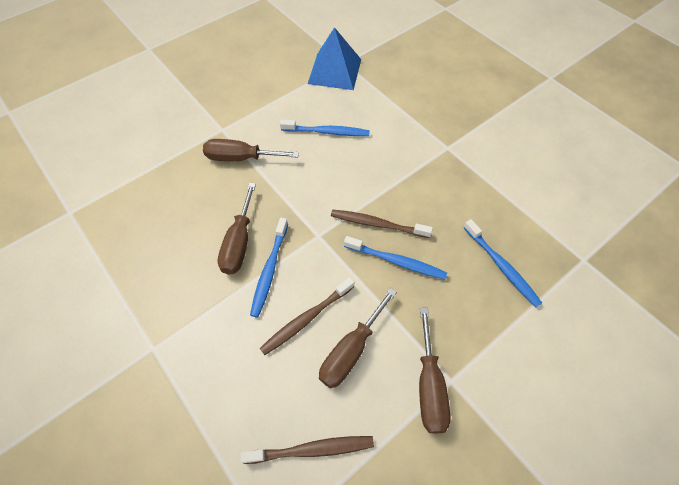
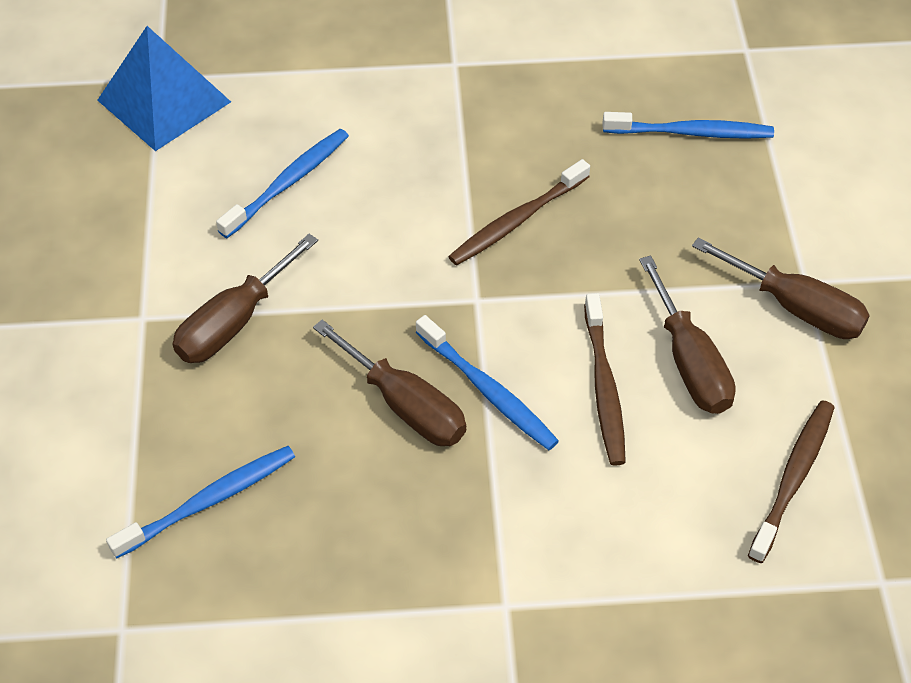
camera: 55 degrees left, 5 degrees down
blue toothbrush [344,236,447,280] -> blue toothbrush moved to [106,446,295,558]

